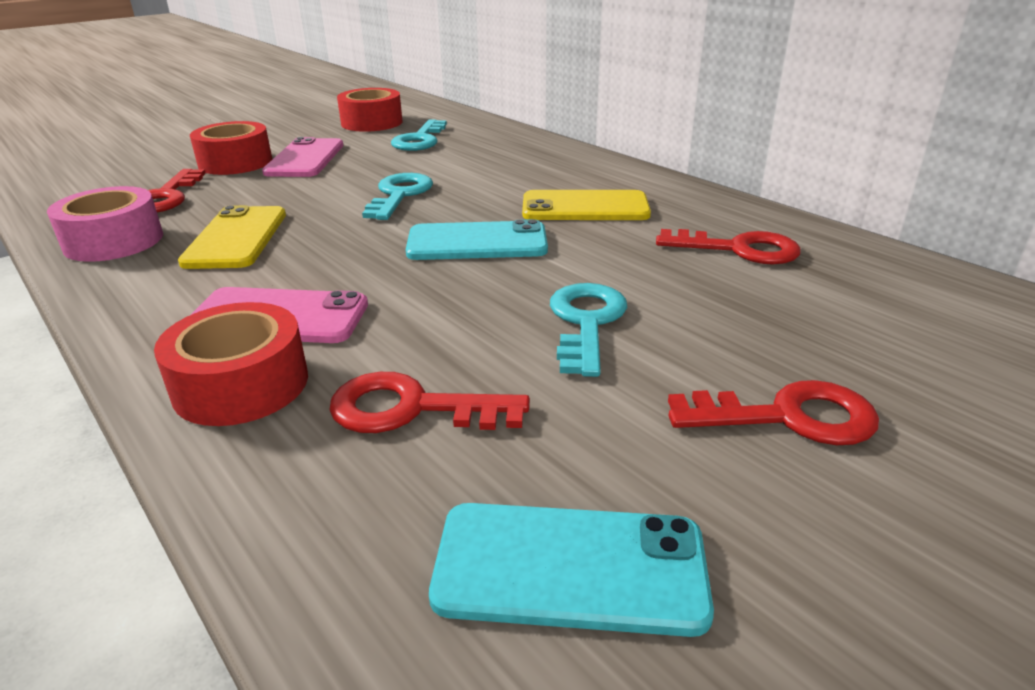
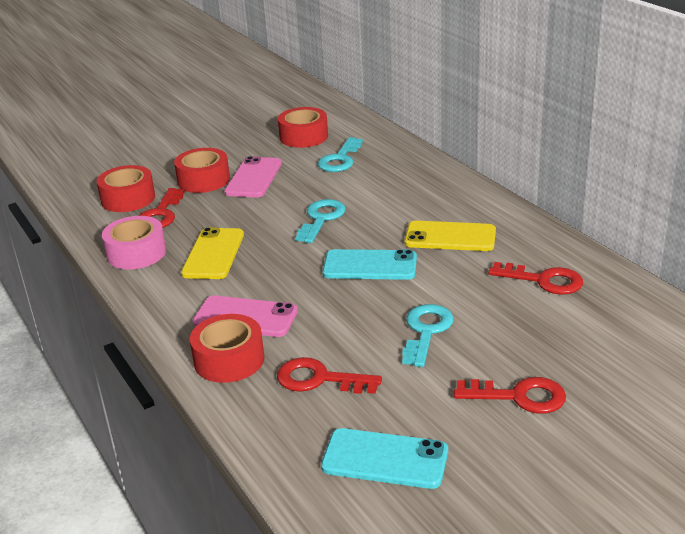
camera: 10 degrees right, 0 degrees up
none -> red tape [97,165,155,212]

